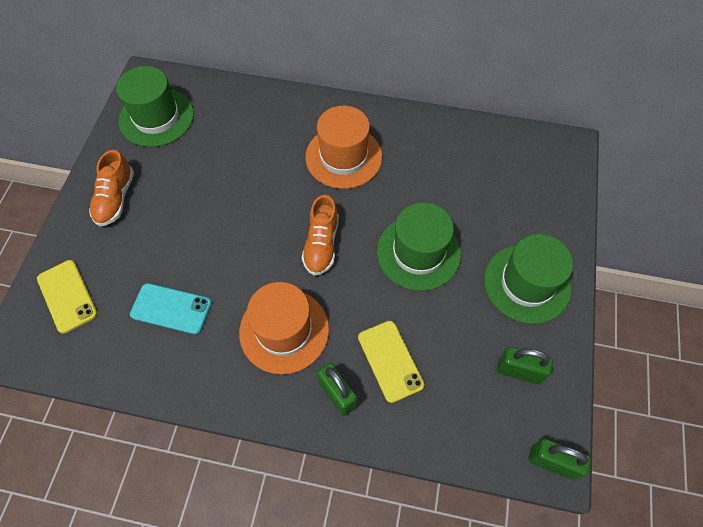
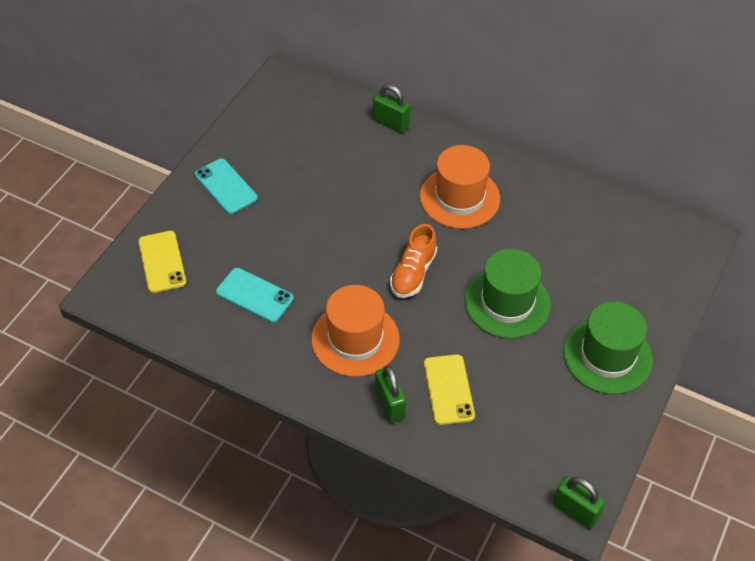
camera: 15 degrees right, 10 degrees down
orange shoe [89,150,134,226] -> turquoise phone [195,159,258,214]
green hat [116,66,194,147] -> none
green padlock [497,347,553,384] -> green padlock moved to [373,84,410,133]

